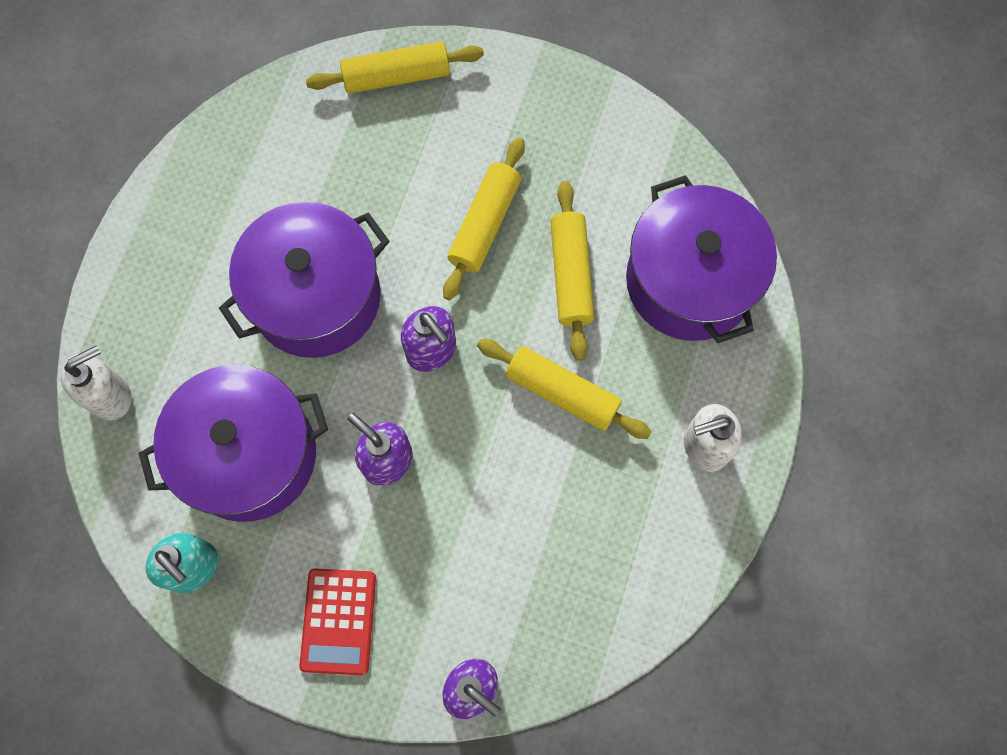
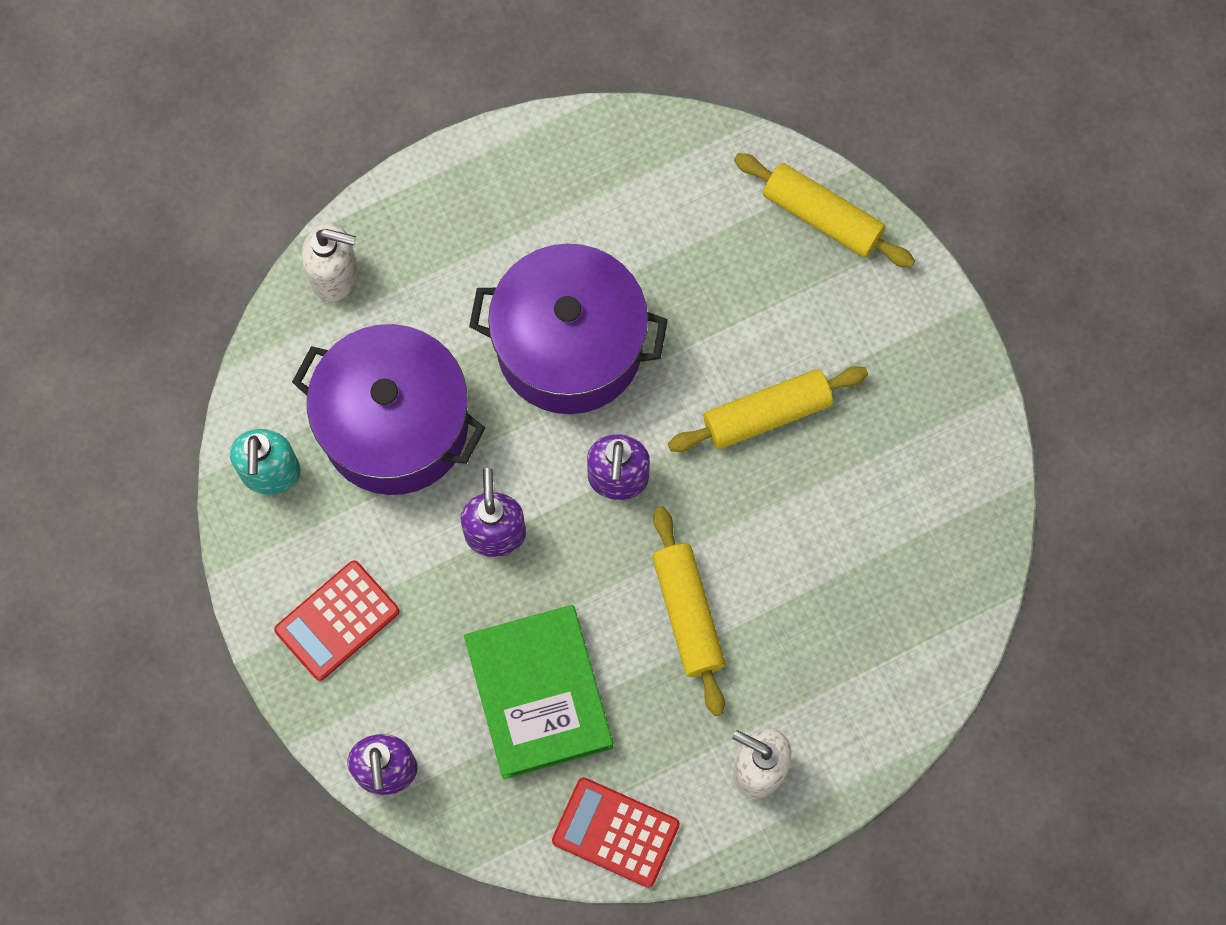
camera: 45 degrees right, 0 degrees up
yellow rolling pin [550,181,595,361] -> none
purple pot [626,175,777,343] -> none
none -> green book [464,605,613,779]
none -> red calculator [552,777,680,888]

